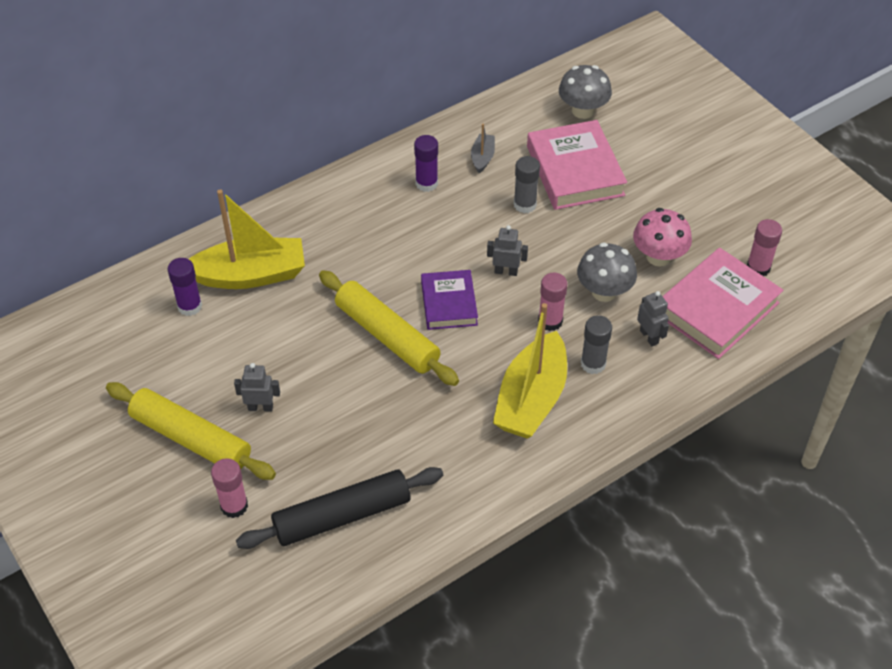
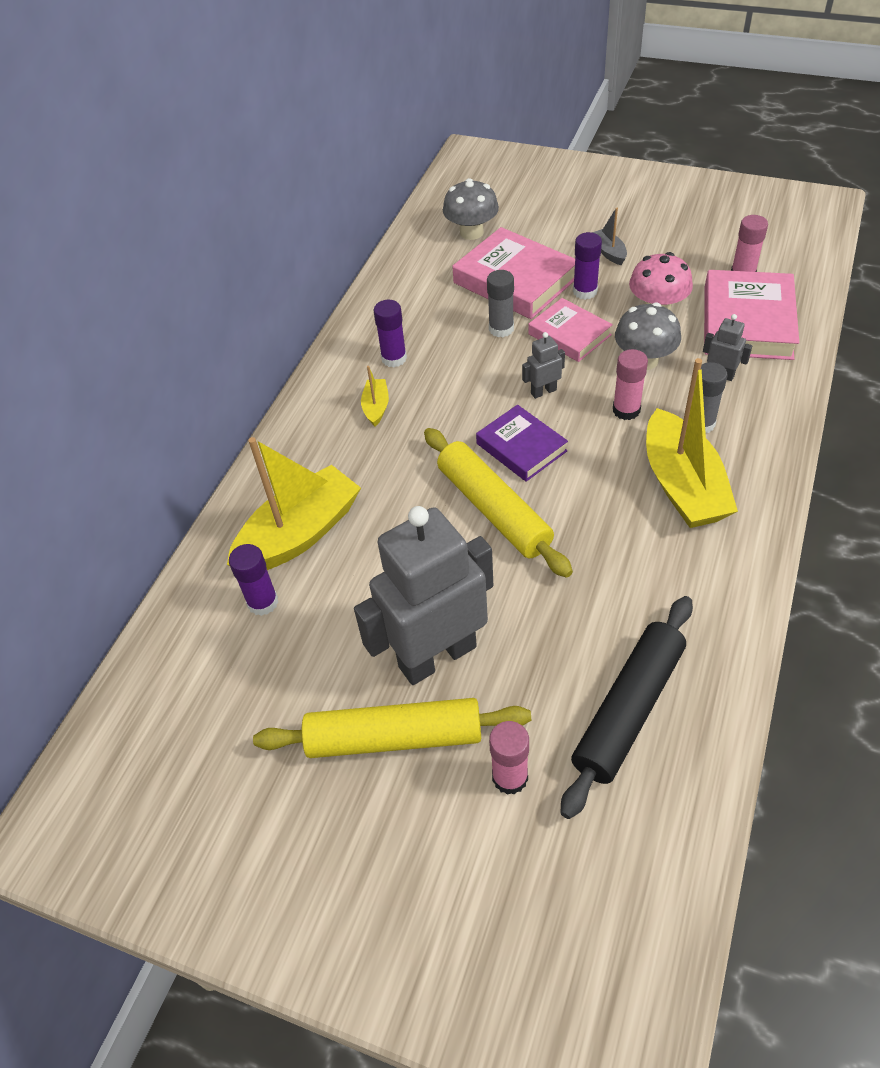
camera: 30 degrees left, 0 degrees up
grey robot [234,363,280,412] -> grey robot [354,506,493,685], size x2.50
yellow rolling pin [319,270,459,386] -> yellow rolling pin turned 45 degrees clockwise [424,428,573,578]
grey boat [471,124,495,173] -> grey boat moved to [592,208,627,265]
none -> yellow boat [361,366,389,427]
none -> pink book [528,298,613,362]
none -> purple glue stick [573,232,602,300]

